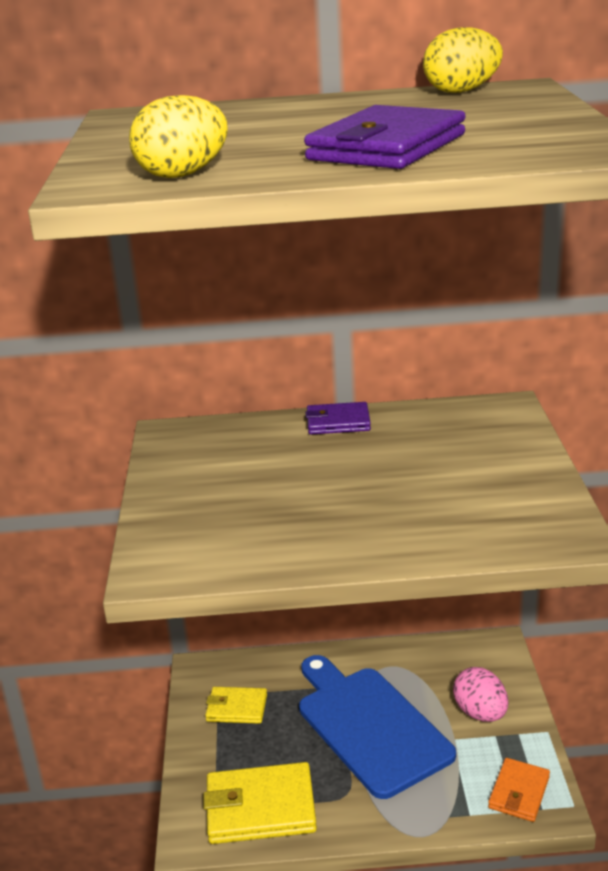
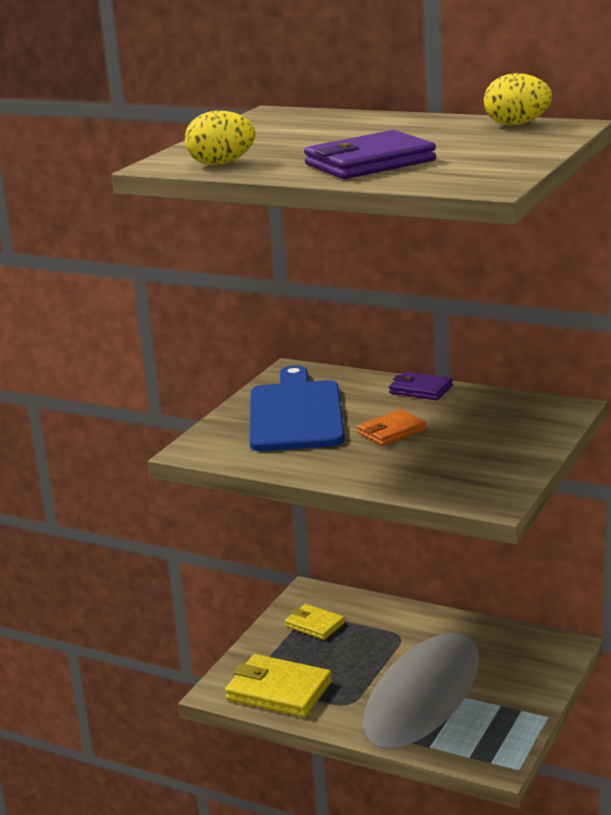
camera: 30 degrees right, 5 degrees down
blue cutting board [299,655,456,799] -> blue cutting board moved to [250,365,345,451]
pink egg [453,667,508,722] -> none
orange wallet [488,758,550,822] -> orange wallet moved to [357,410,426,446]

